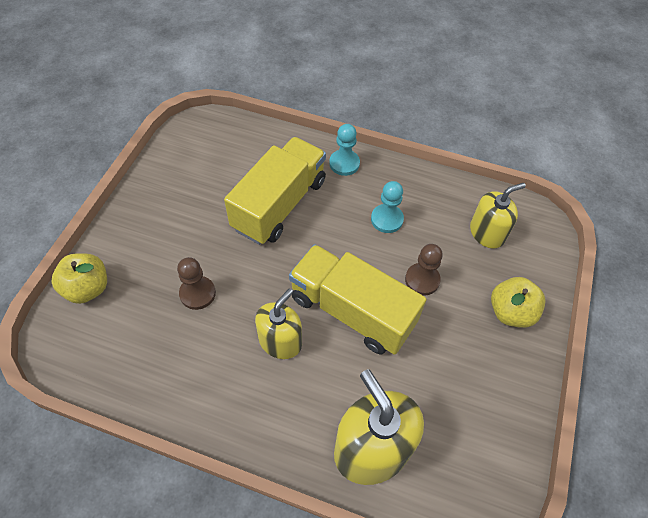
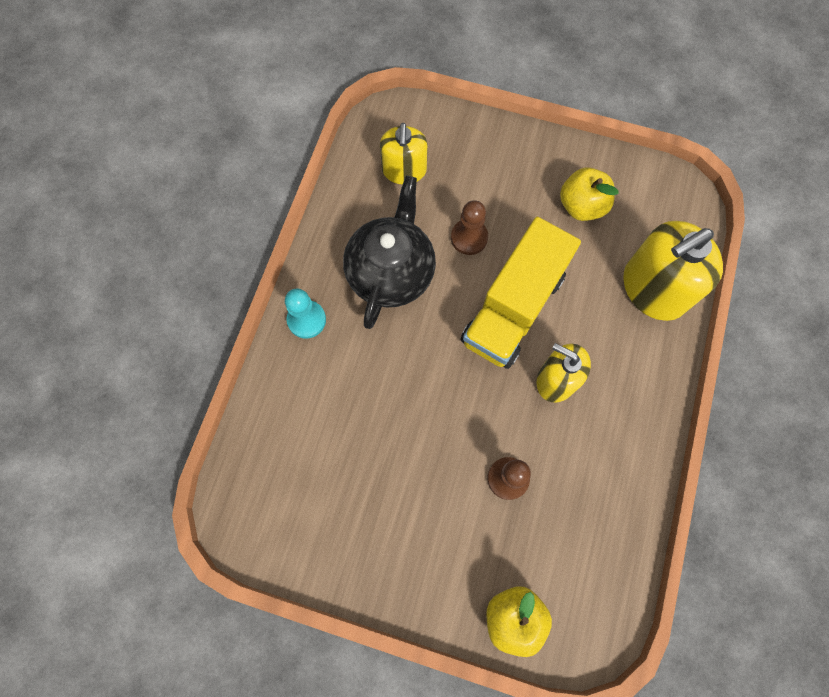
camera: 90 degrees left, 15 degrees up
yellow truck [224,137,326,245] -> none
turquoise pawn [371,181,404,233] -> black teapot [343,176,436,329]
yellow soap dispenser [470,183,526,249] -> yellow soap dispenser turned 150 degrees counterclockwise [380,123,428,185]
yellow apple [491,277,546,328] -> yellow apple moved to [560,168,618,221]

